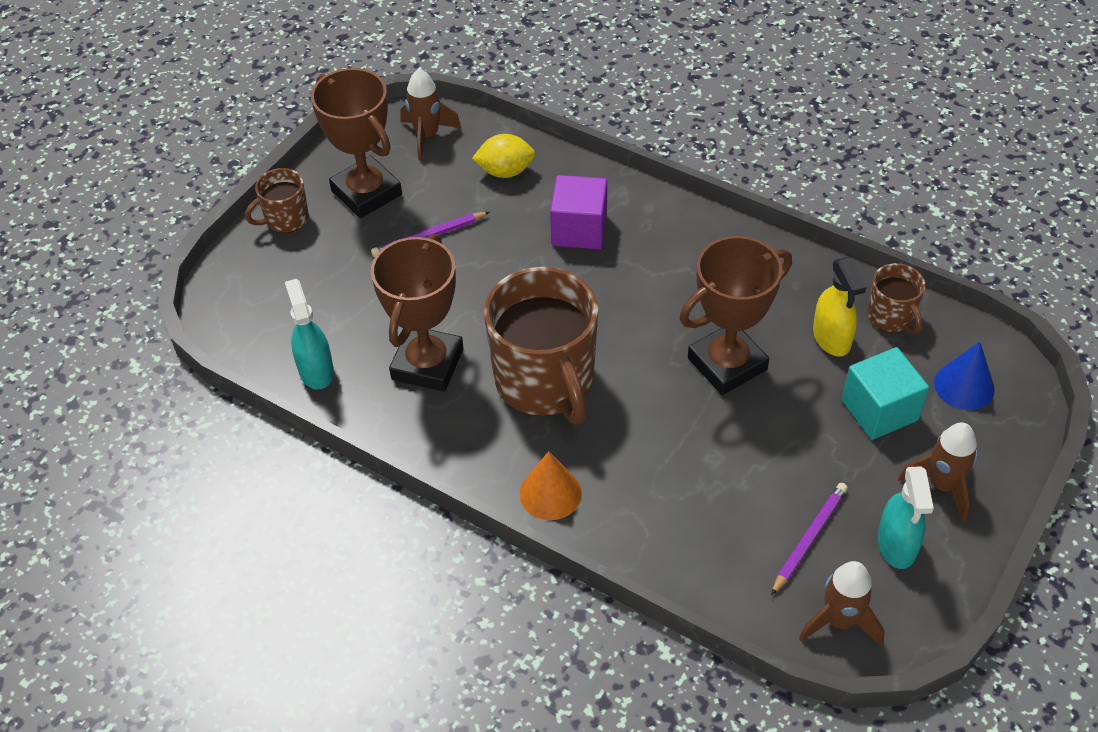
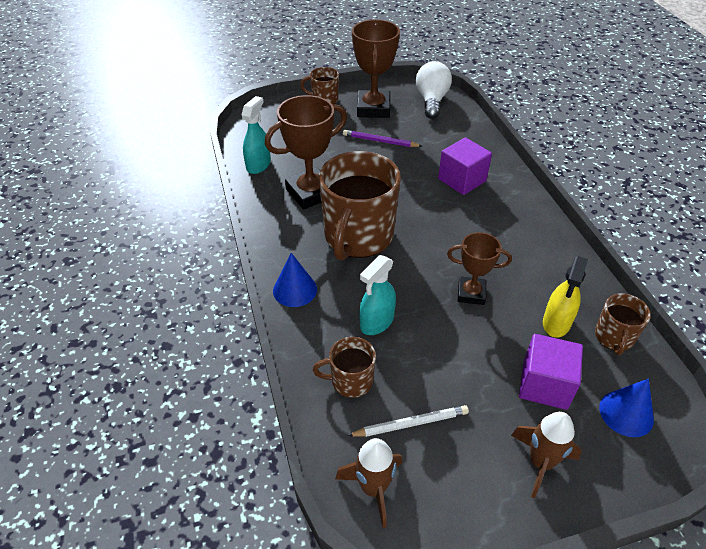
camera: 40 degrees right, 5 degrees down
brown rocket [400,69,461,161] -> white light bulb [416,61,452,119]
yellow lemon [472,134,535,178] -> none
orange cone [519,451,582,520] -> blue cone [273,253,317,307]
brown trophy [679,236,792,395] -> brown trophy [447,232,512,305], size x0.61
purple pencil [771,483,848,595] -> white pencil [347,405,469,437]
turquoise cube [842,347,929,440] -> purple cube [519,334,583,410]
turquoise spray bottle [877,466,934,569] -> turquoise spray bottle moved to [359,255,396,335]
none -> brown mug [313,337,376,398]

